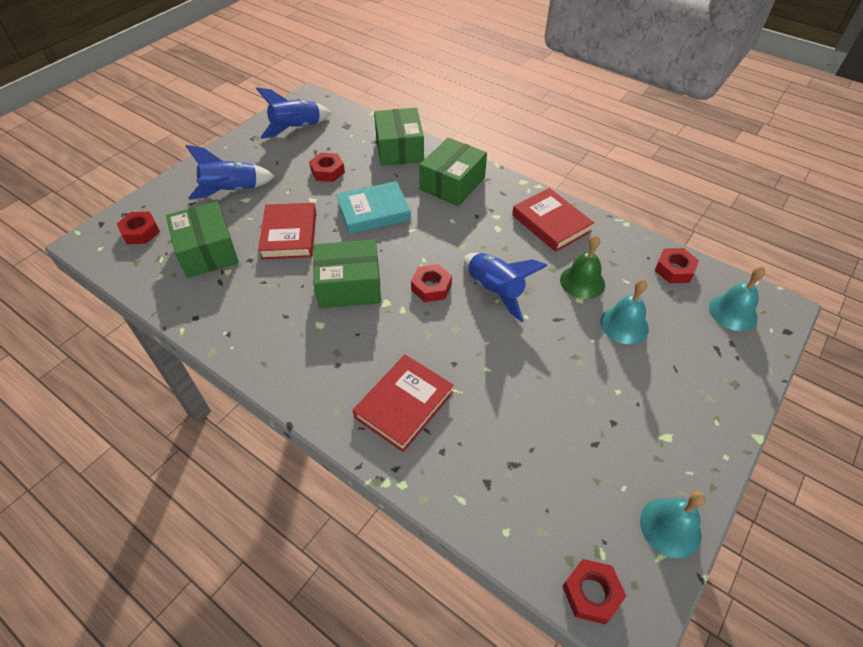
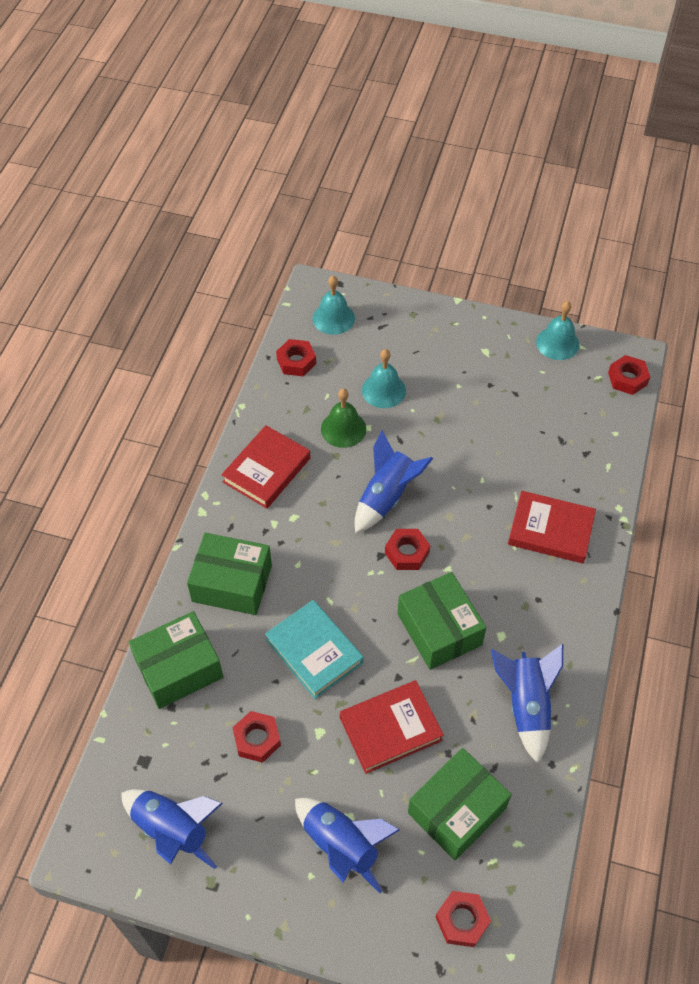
camera: 110 degrees left, 5 degrees up
none -> blue rocket [491,644,563,763]

